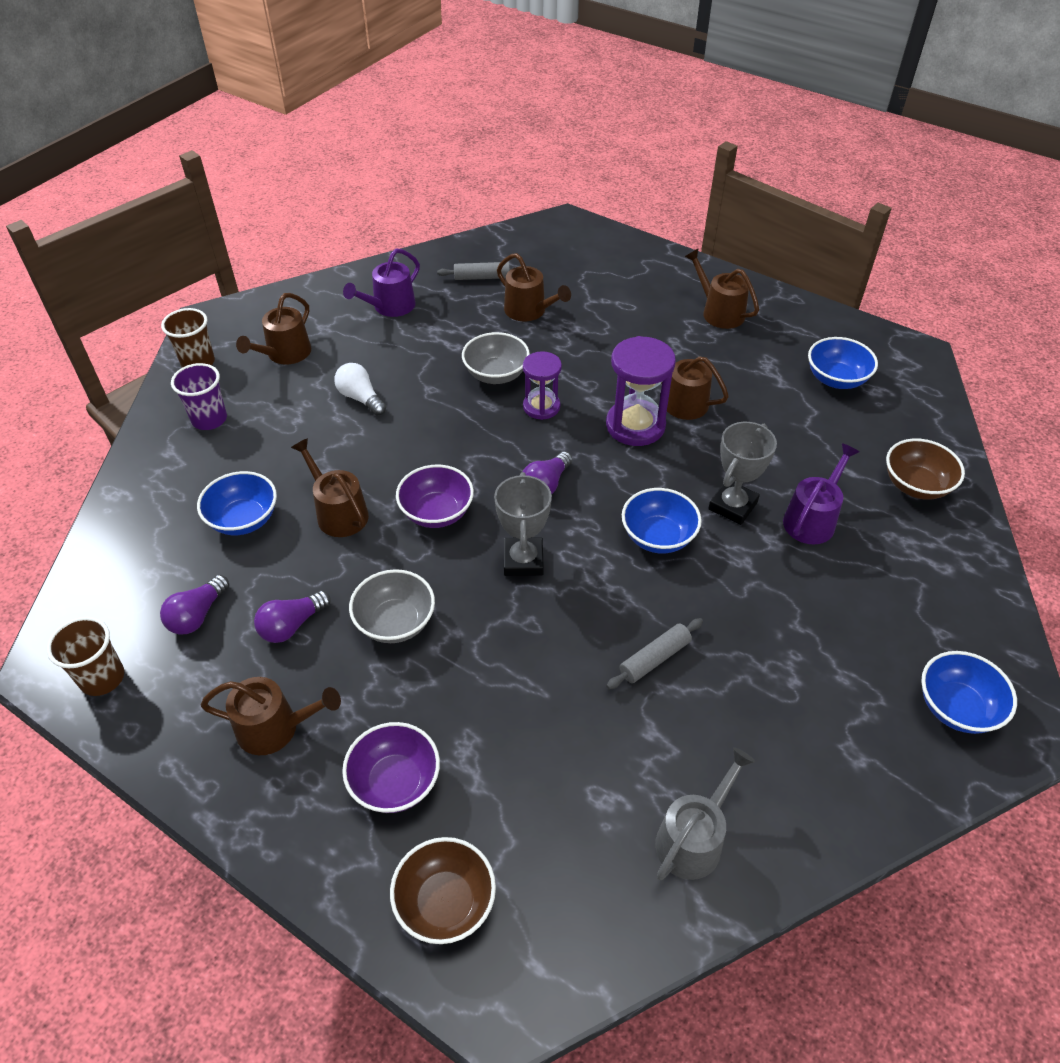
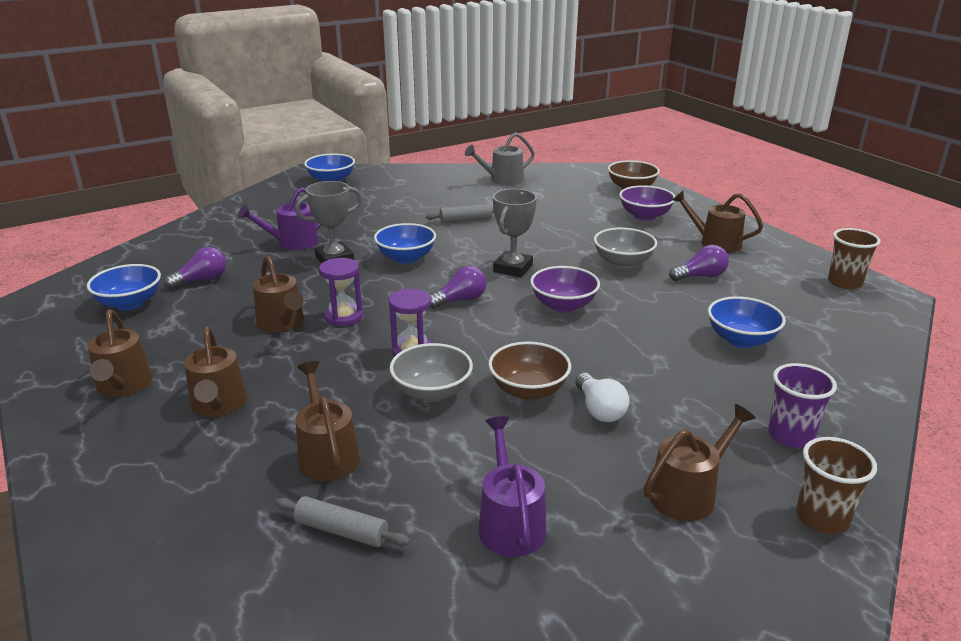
camera: 155 degrees left, 20 degrees down
purple light bulb [160,575,229,635] -> purple light bulb moved to [164,247,226,289]
brown watering can [291,438,369,537] -> brown watering can moved to [184,326,247,417]
purple watering can [343,248,420,317] -> purple watering can turned 75 degrees counterclockwise [478,416,547,557]
purple hourglass [606,336,676,446] -> purple hourglass [319,258,363,326], size x0.64
brown bowl [886,439,965,500] -> brown bowl moved to [488,341,571,400]

